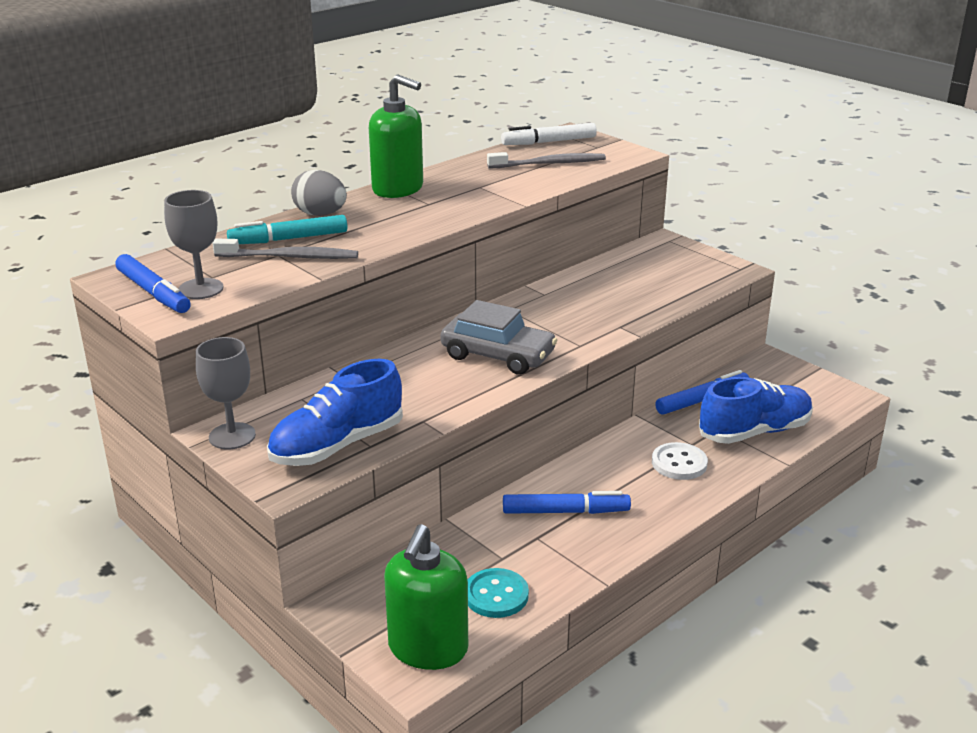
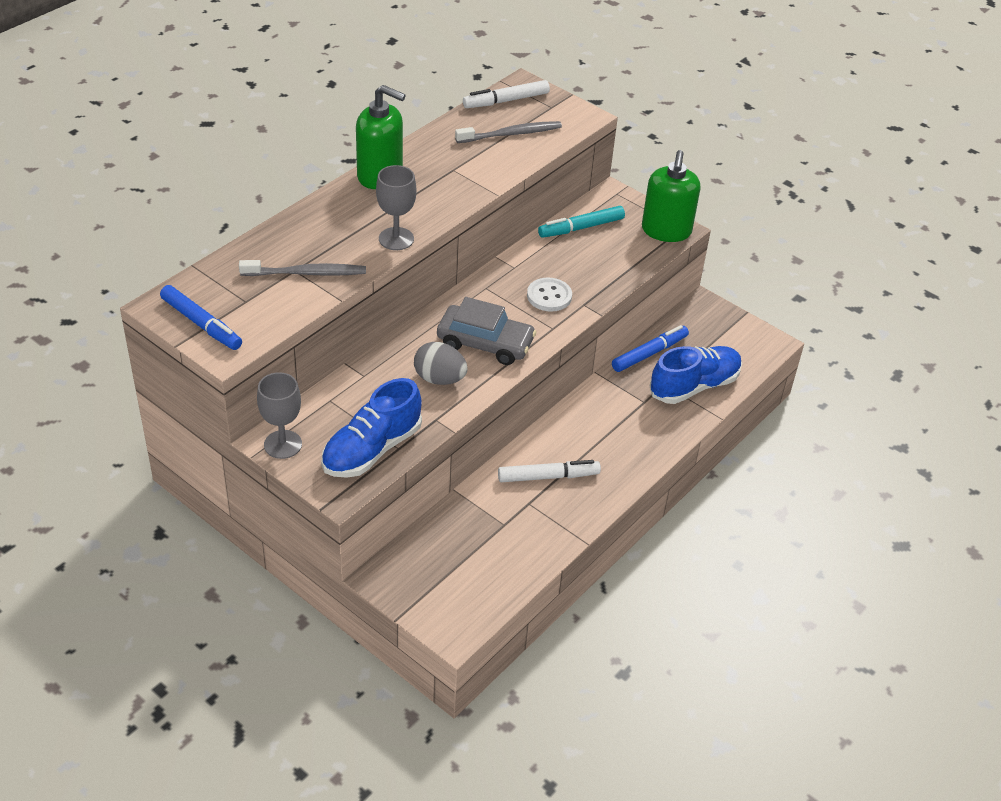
camera: 10 degrees left, 15 degrees up
grey goblet [164,190,223,299] -> grey goblet moved to [376,165,416,250]
turquoise marker [227,215,347,244] -> turquoise marker moved to [538,206,625,238]
grey egg [291,170,347,216] -> grey egg moved to [414,342,468,385]
green soap dispenser [384,524,468,670] -> green soap dispenser moved to [642,150,700,242]
turquoise button [468,568,529,618] -> none
blue marker [503,491,631,514] -> white marker [498,460,601,482]
white button [652,442,708,480] -> white button moved to [527,277,572,312]

